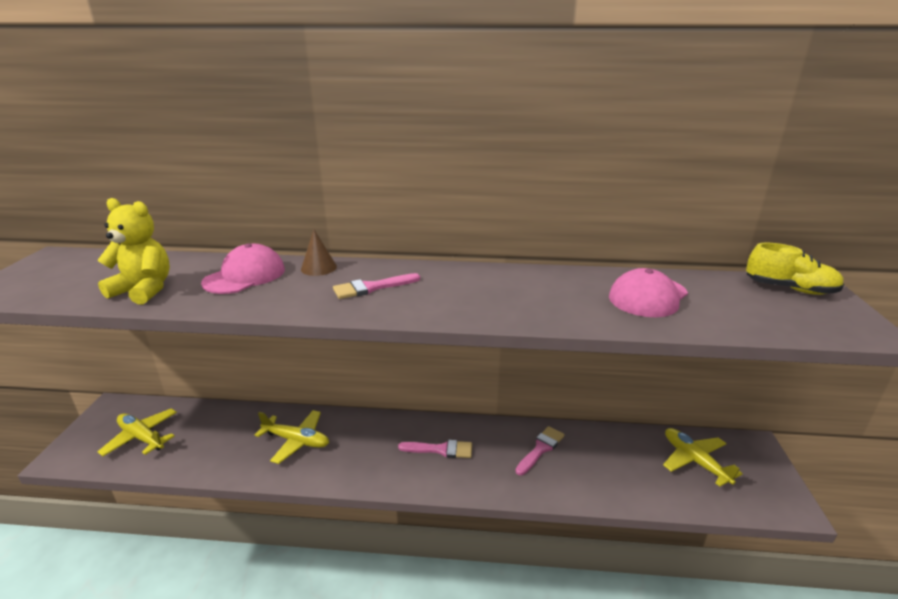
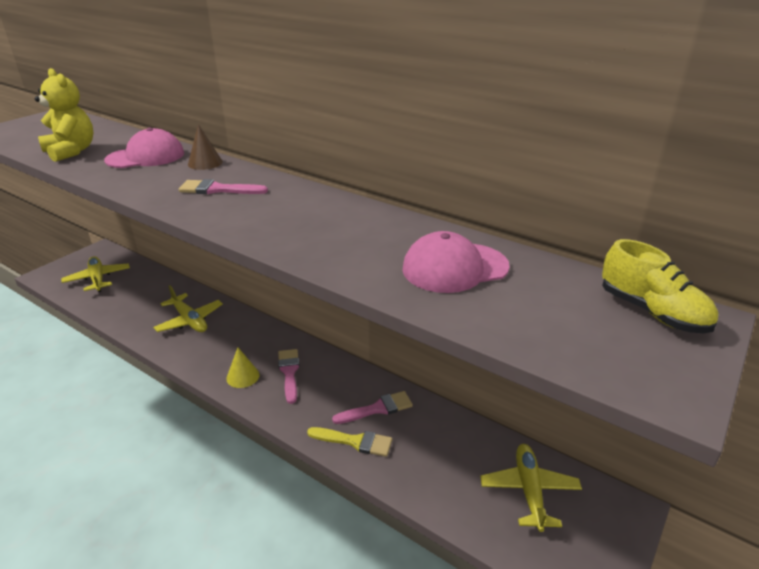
camera: 30 degrees right, 5 degrees up
pink brush [398,440,472,458] -> pink brush turned 135 degrees counterclockwise [278,349,299,404]
none -> yellow cone [226,347,259,388]
none -> yellow brush [307,427,392,457]

